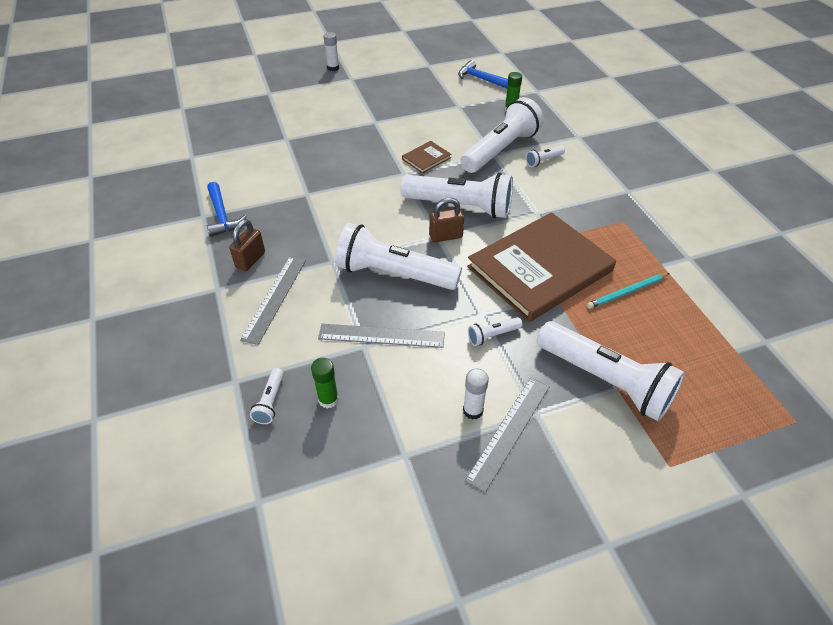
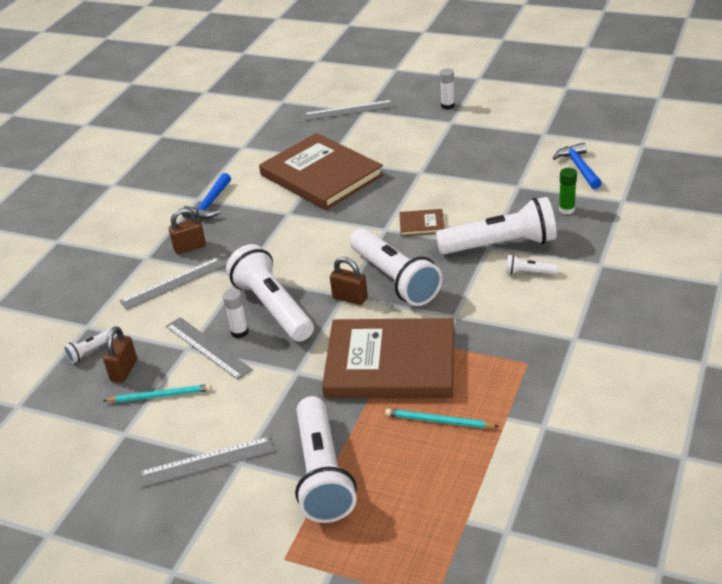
camera: 45 degrees right, 10 degrees down
green glue stick [311,358,339,408] -> brown padlock [103,326,137,382]
white glue stick [463,369,489,420] -> white glue stick moved to [223,289,248,338]
white flashlight [468,317,522,346] -> none
none -> turquoise pencil [103,384,212,402]
none -> brown book [259,133,384,210]
none -> grey ruler [304,100,395,121]

